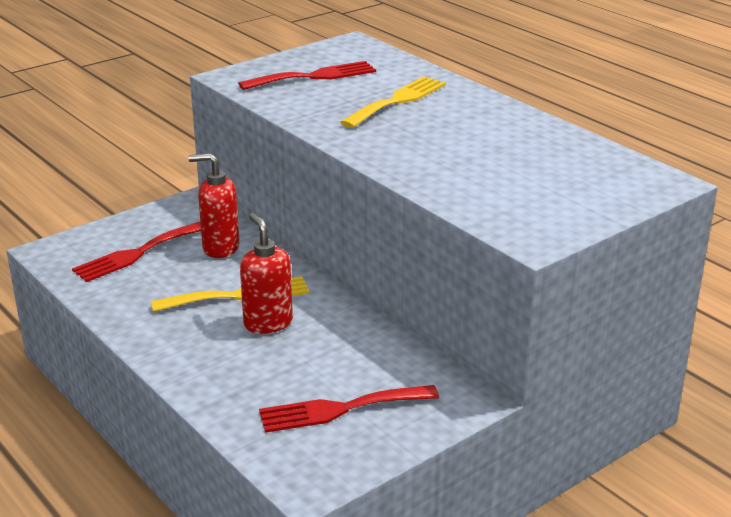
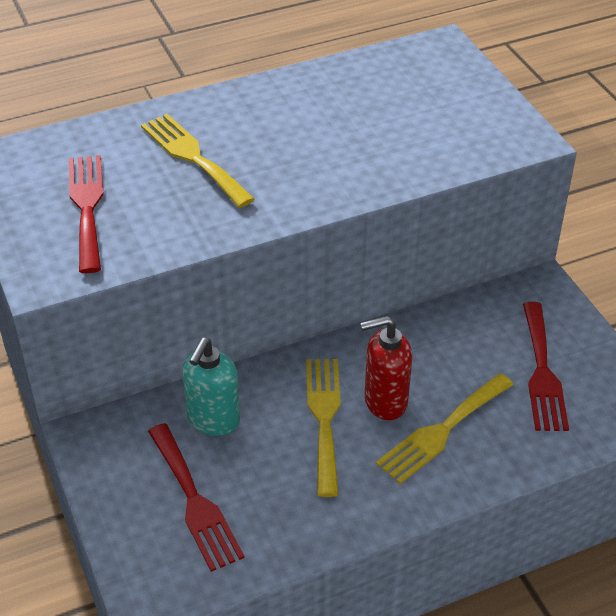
camera: 75 degrees left, 15 degrees up
red soap dispenser [188,153,240,258] -> turquoise soap dispenser [182,338,240,436]
none -> yellow fork [376,373,514,484]

